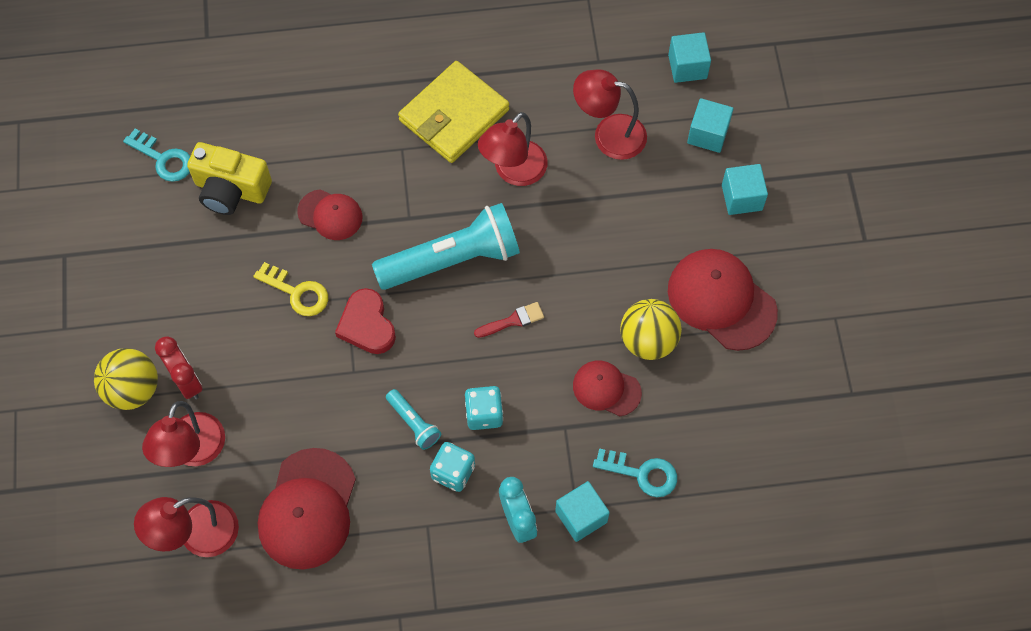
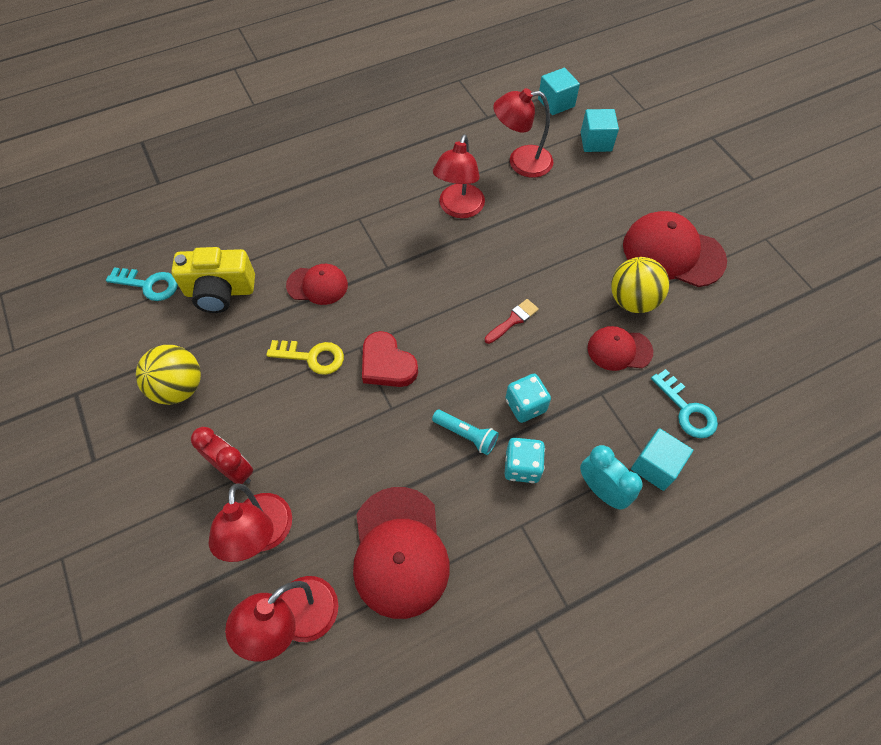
camera: 20 degrees left, 5 degrees down
yellow ball [94,348,158,410] -> yellow ball moved to [136,345,201,405]
turquoise flashlight [372,203,520,290] -> none
yellow wallet [398,61,509,163] -> none
turquoise key [593,448,677,497] -> turquoise key turned 60 degrees clockwise [651,369,718,438]
turquoise cube [722,164,768,215] -> none

